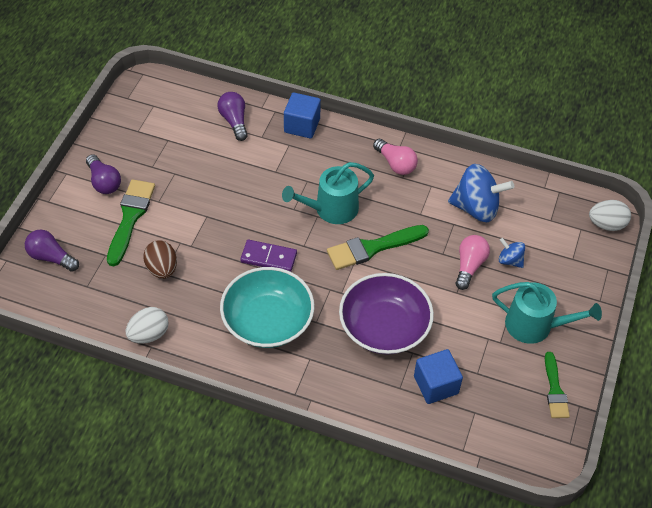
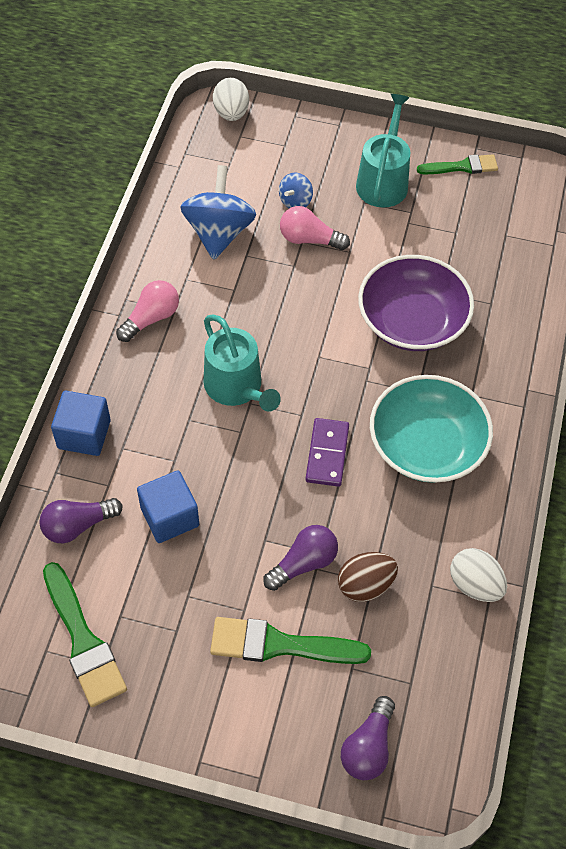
camera: 95 degrees left, 5 degrees up
purple light bulb [86,154,121,194] -> purple light bulb moved to [263,525,338,591]
green brush [327,225,429,270] -> green brush moved to [43,562,127,707]
blue cube [414,349,463,404] -> blue cube moved to [137,470,199,543]

